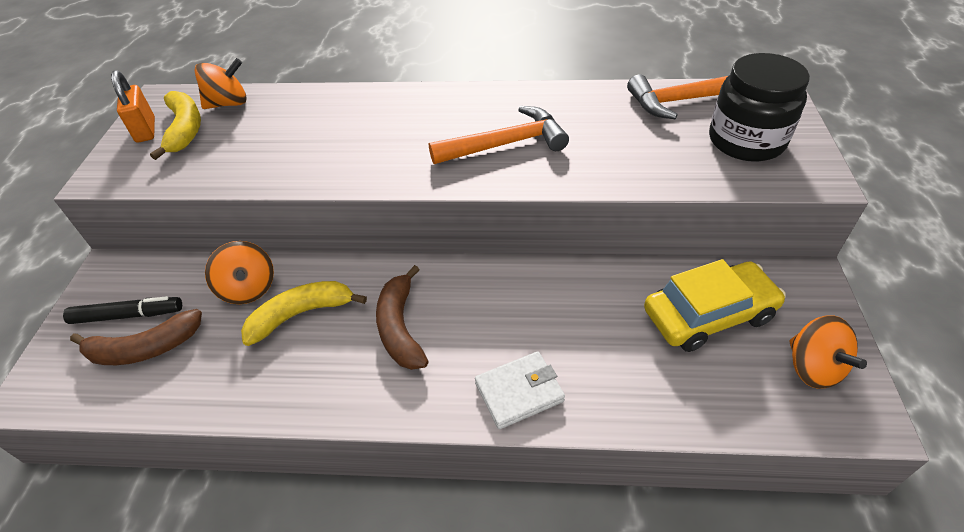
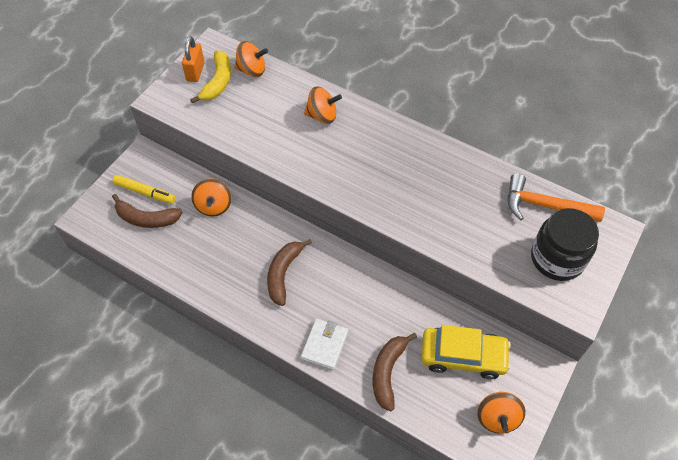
camera: 25 degrees right, 10 degrees up
black marker [63,296,182,324] -> yellow marker [112,175,175,204]
yellow banana [241,281,367,346] -> none
orange hammer [429,106,569,164] -> none
white wallet [475,351,565,429] -> white wallet turned 75 degrees counterclockwise [301,319,348,370]
none -> orange spinning top [304,86,342,124]
none -> brown banana [373,333,417,412]

